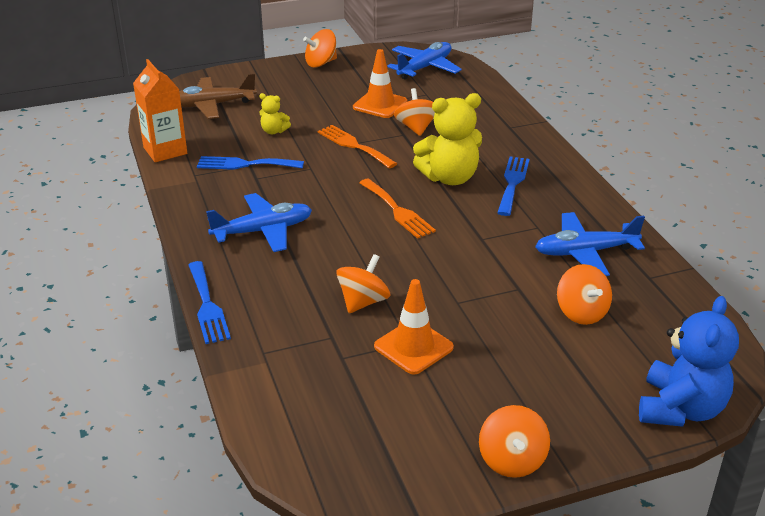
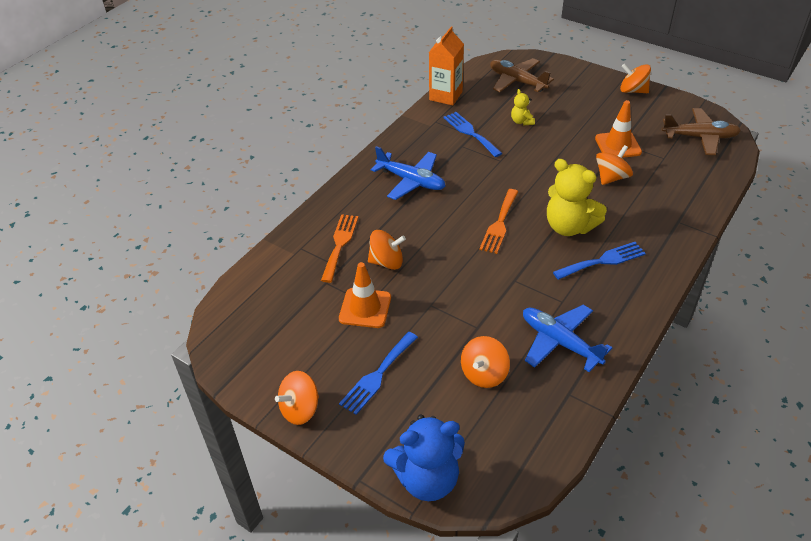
camera: 55 degrees right, 10 degrees up
blue fork [188,261,231,344] -> blue fork moved to [339,332,418,415]
orange fork [318,125,397,168] -> orange fork moved to [321,214,358,283]
blue plane [388,42,462,79] -> brown plane [662,108,741,155]

